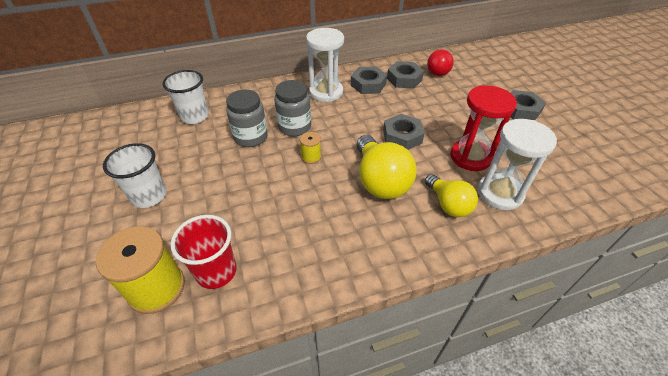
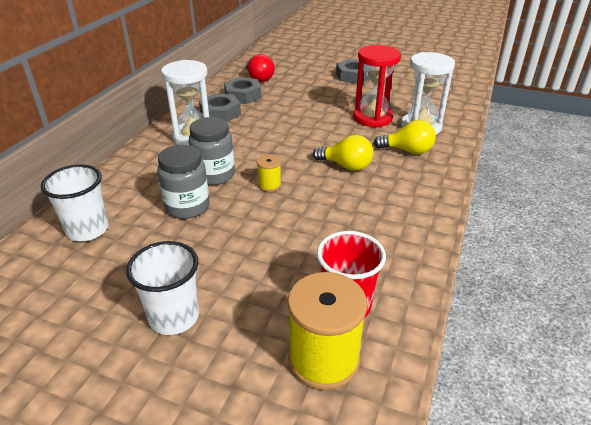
camera: 50 degrees left, 10 degrees down
yellow light bulb [357,135,417,199] -> yellow light bulb [313,135,373,171], size x0.63
grey nut [383,114,425,150] -> none

